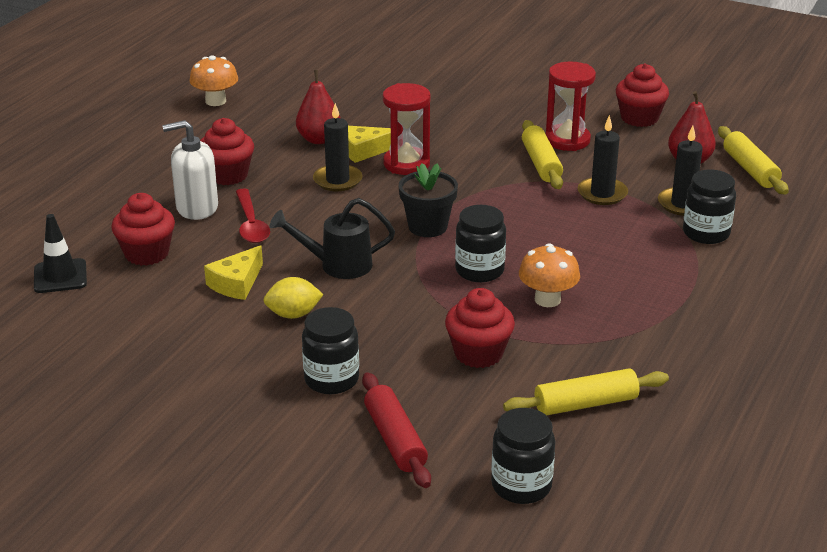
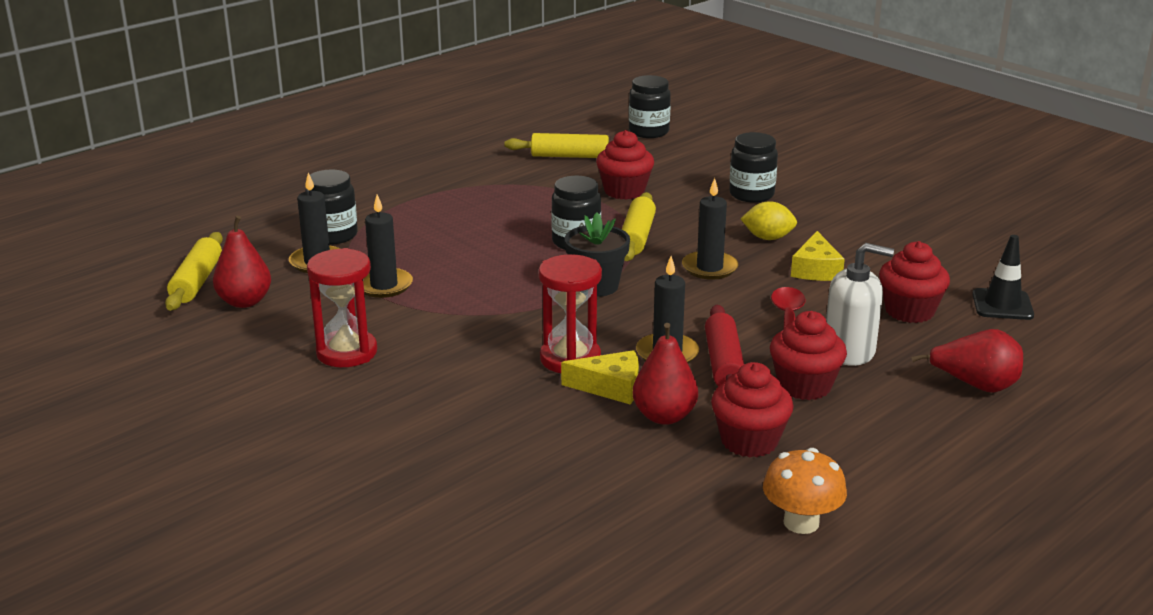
camera: 160 degrees left, 5 degrees down
yellow cheese [204,245,263,300] -> yellow cheese turned 135 degrees clockwise [791,231,845,281]
black watering can [270,198,395,279] -> black candle [682,178,738,280]
red rolling pin [362,372,431,488] -> red rolling pin moved to [705,305,744,387]
orange mushroom [519,243,580,307] -> none
yellow rolling pin [522,120,563,189] -> yellow rolling pin moved to [622,192,656,261]
red cupcake [616,64,669,127] -> red cupcake moved to [711,362,794,457]
none -> red pear [911,329,1023,393]

